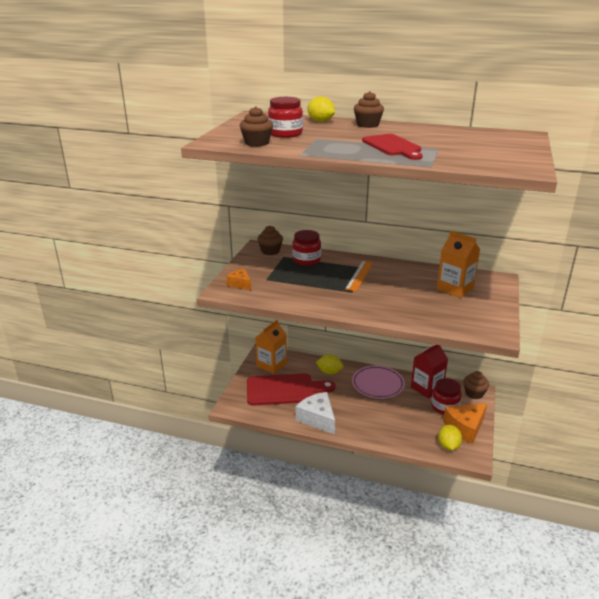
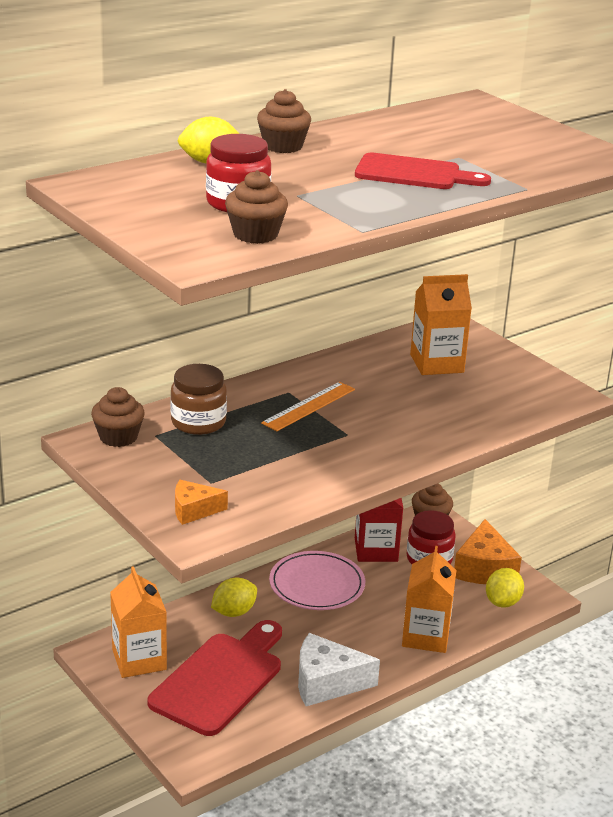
camera: 55 degrees left, 0 degrees up
red jar [292,230,321,266] -> brown jar [170,364,227,435]
orange ruler [345,261,373,292] -> orange ruler turned 75 degrees clockwise [261,382,355,431]
yellow lemon [438,425,462,451] -> yellow lemon turned 75 degrees clockwise [486,568,524,608]
none -> orange carton [402,546,456,653]

